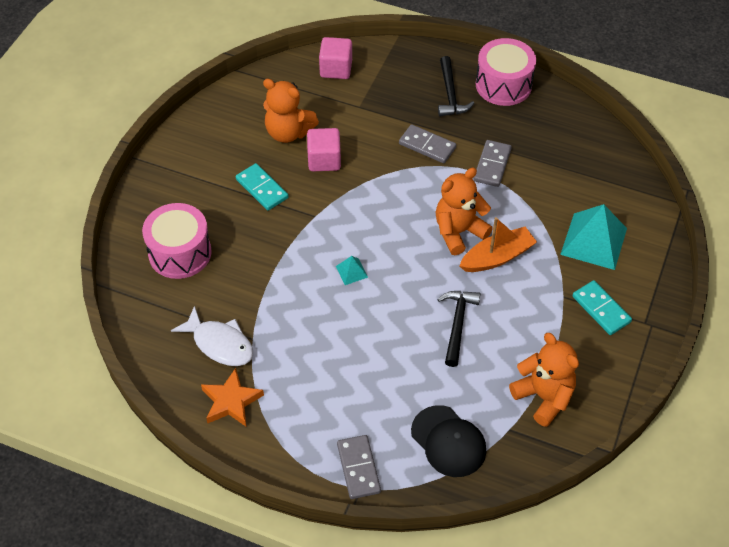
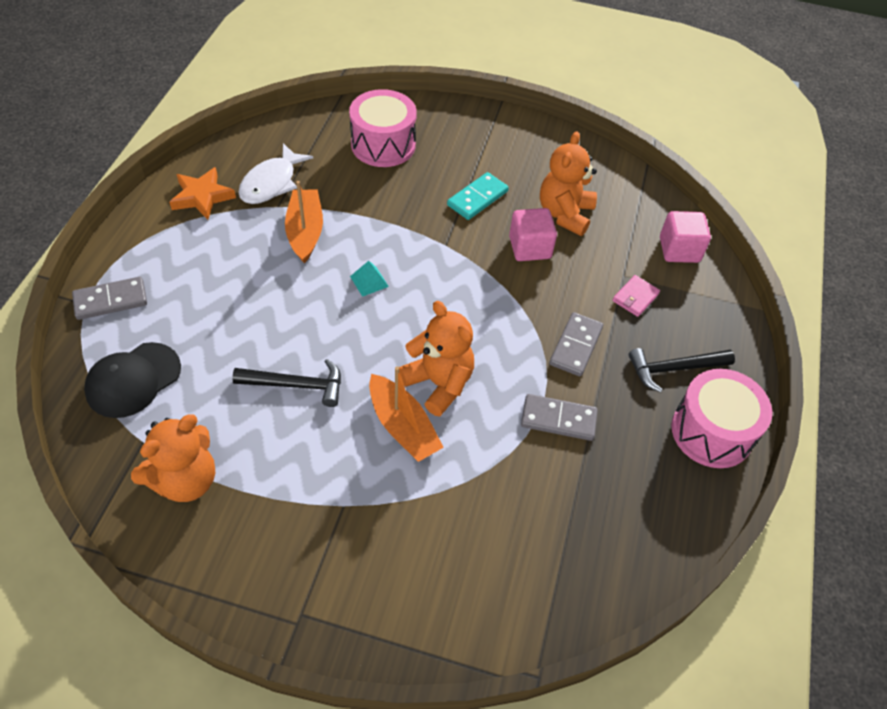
camera: 80 degrees right, 0 degrees up
turquoise pyramid [560,204,627,270] -> none
turquoise domino [572,280,632,335] -> none
none -> orange boat [285,181,323,263]
none -> pink wallet [612,275,660,317]

